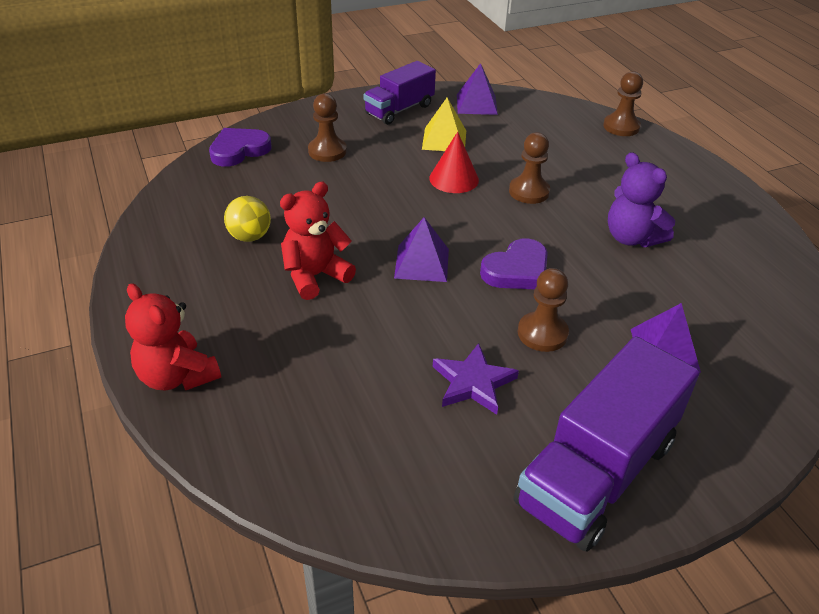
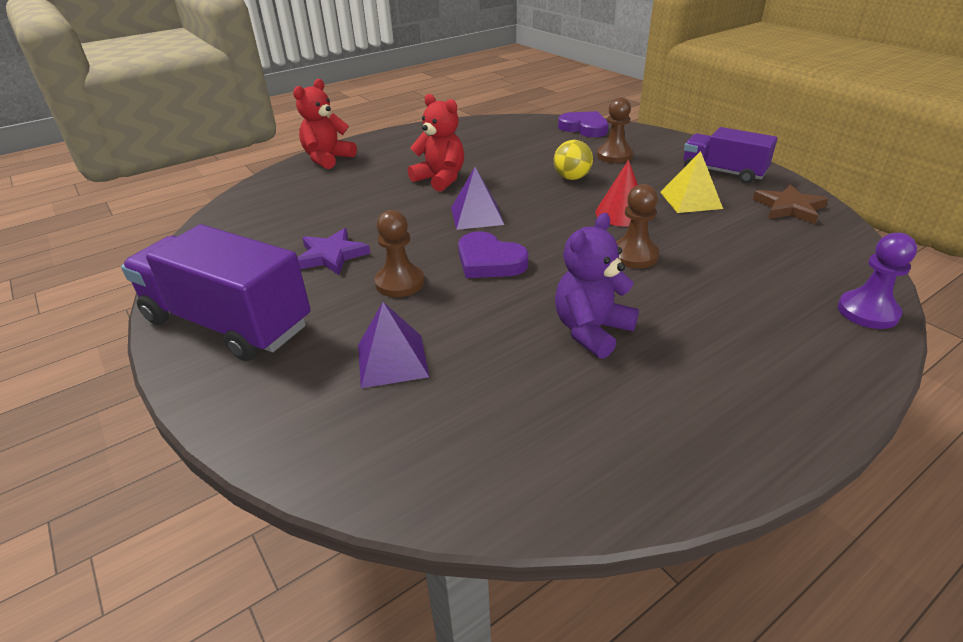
camera: 80 degrees right, 5 degrees down
yellow ball [224,196,271,242] -> yellow ball moved to [554,140,593,180]
purple pyramid [457,63,498,115] -> brown star [753,184,828,224]
brown pawn [603,71,643,136] -> purple pawn [838,233,917,329]

